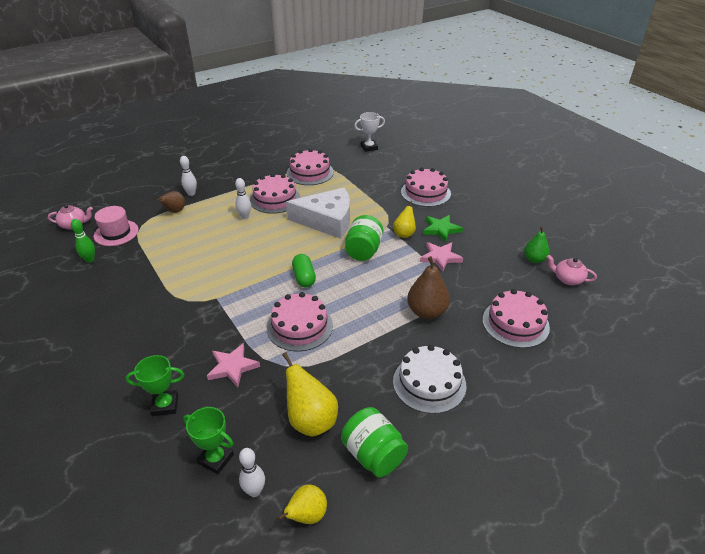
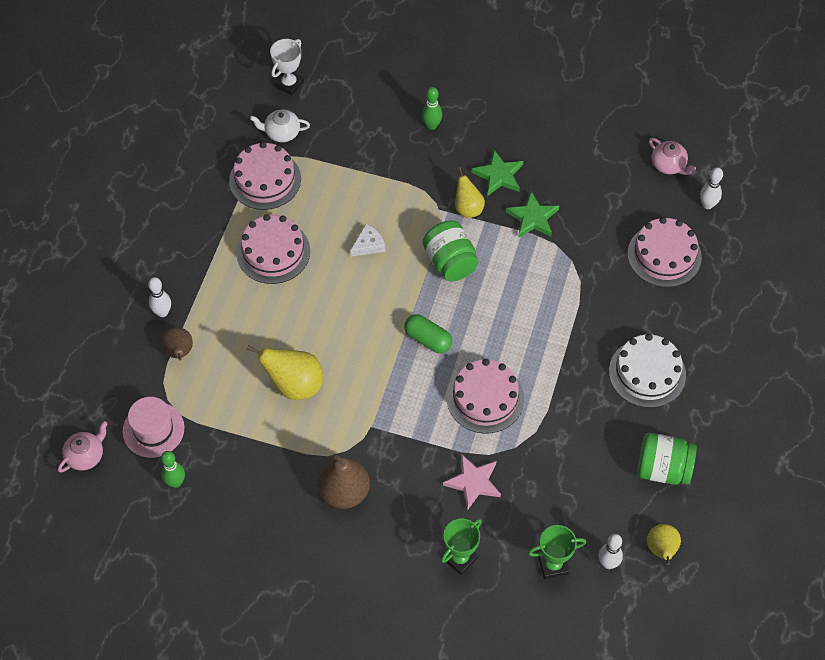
camera: 40 degrees left, 20 degrees up
white bowling pin [235,178,251,219] -> white bowling pin moved to [700,168,723,209]
yellow pear [282,352,338,437] -> yellow pear moved to [246,345,324,400]
white cheese [286,188,350,239] -> white cheese [350,224,385,257], size x0.40
pink cake [401,168,451,207] -> green bowling pin [422,87,442,130]
brown pear [407,256,450,319] -> brown pear moved to [318,455,370,509]
pink star [420,242,463,272] -> green star [506,191,559,238]
green pear [524,226,549,263] -> none
pink teapot [547,255,597,285] -> pink teapot turned 120 degrees counterclockwise [649,138,696,175]
none -> white teapot [250,109,310,142]

